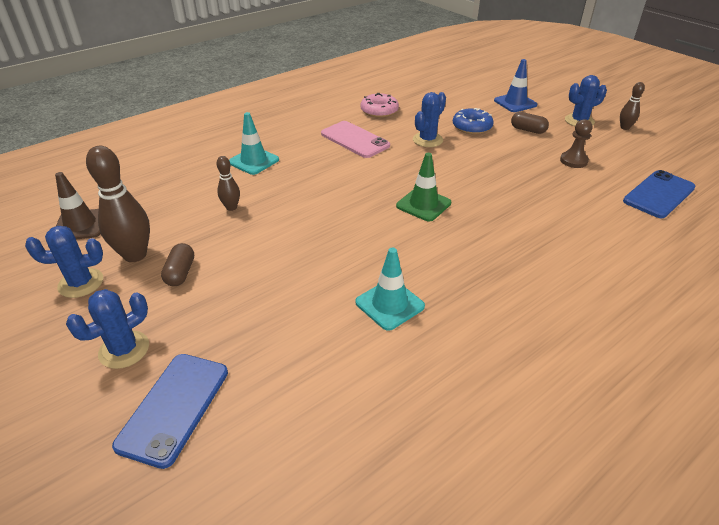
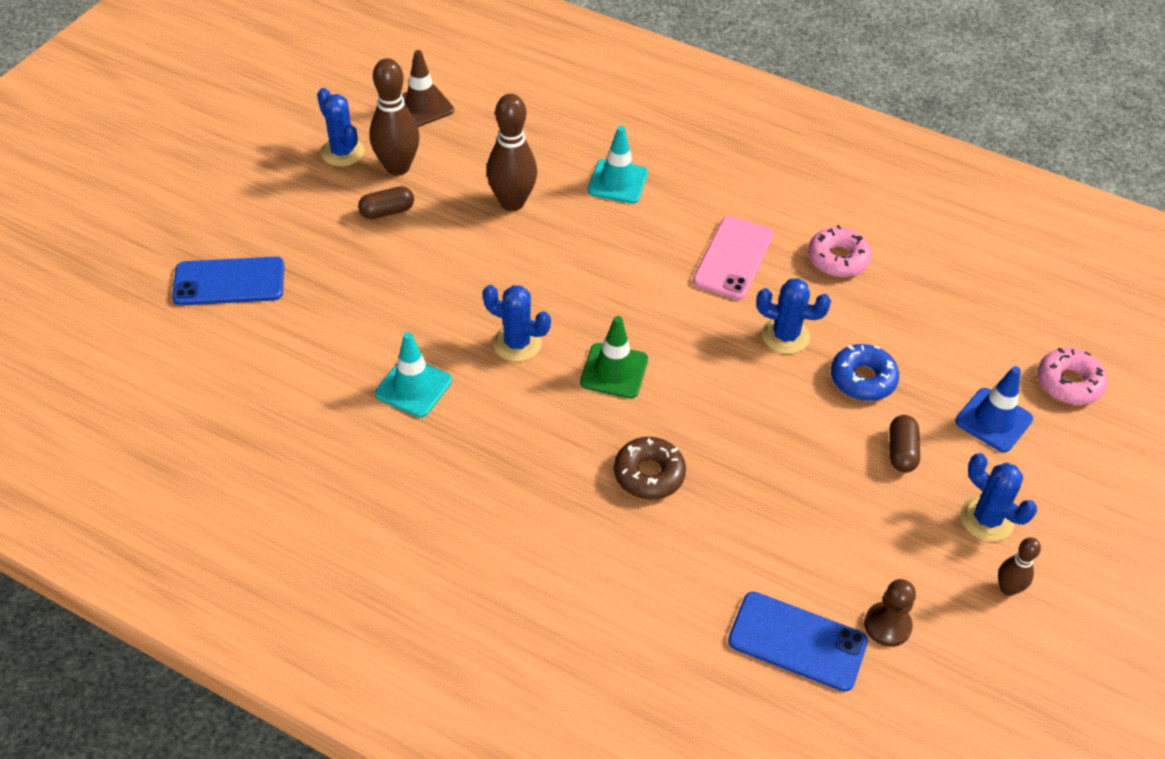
camera: 65 degrees right, 10 degrees up
blue cactus [66,289,149,369] -> blue cactus moved to [483,285,551,362]
brown bowling pin [216,156,240,211] -> brown bowling pin [487,94,537,211], size x1.87
brown pawn [560,119,592,168] -> brown pawn moved to [864,579,916,647]
none -> brown donut [614,437,686,500]
none -> pink donut [1037,348,1108,405]

